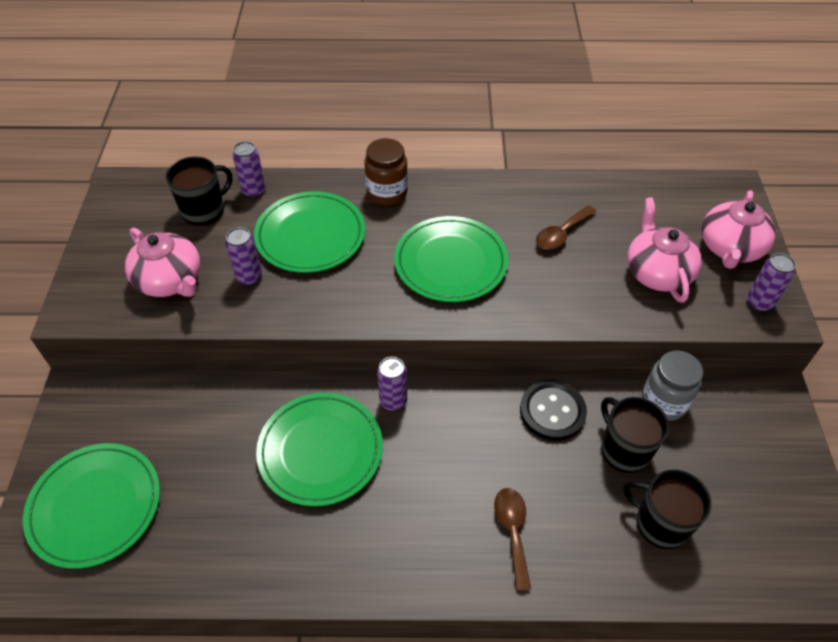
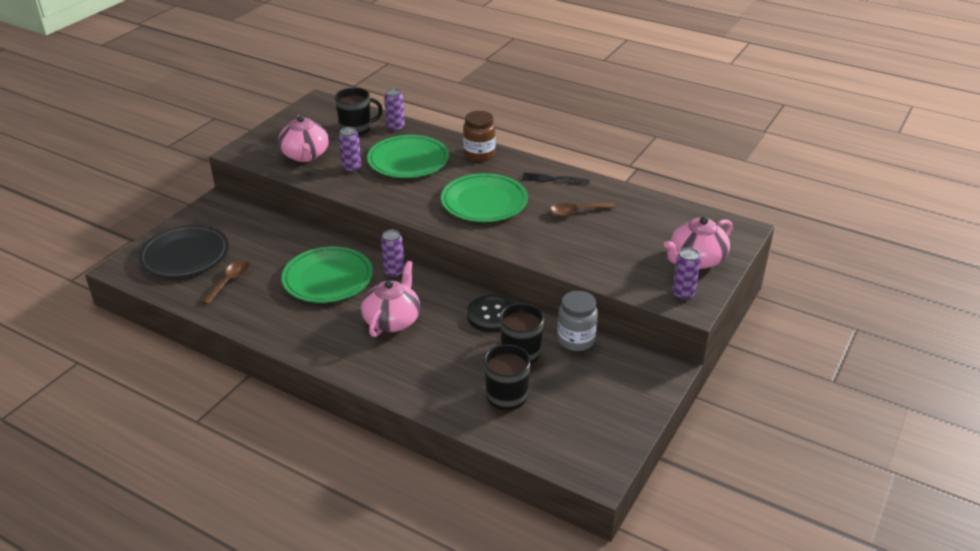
camera: 30 degrees right, 15 degrees down
green plate [23,443,160,569] -> black plate [138,225,229,278]
brown spoon [494,488,531,591] -> brown spoon moved to [201,260,250,305]
pink teapot [627,197,702,303] -> pink teapot moved to [361,261,420,337]
none -> black fork [522,172,590,184]

